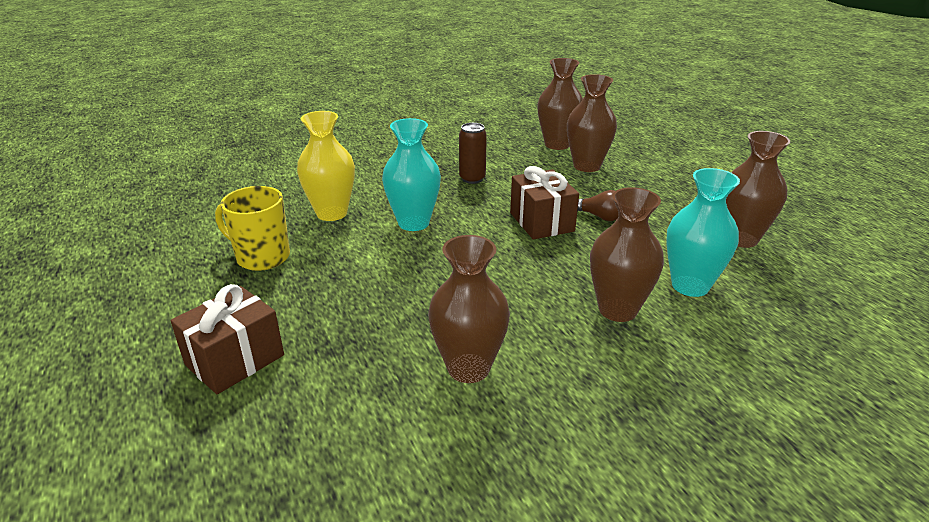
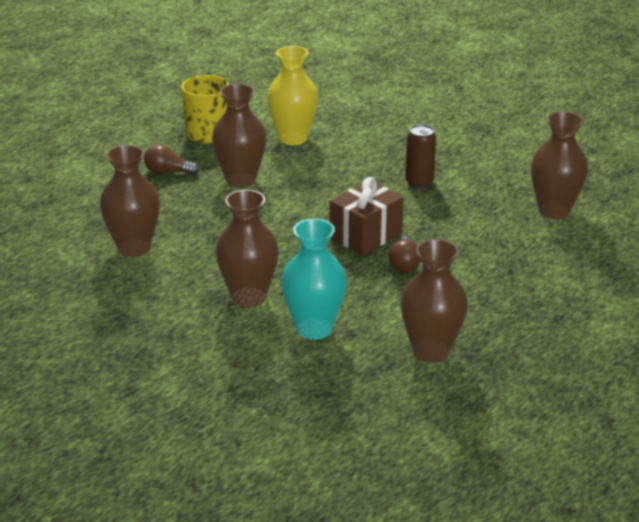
camera: 65 degrees right, 0 degrees up
brown gift [170,284,284,394] -> none
turquoise vase [382,118,441,231] -> none
brown vase [567,74,617,172] -> brown vase moved to [212,83,267,188]
none -> brown light bulb [144,144,199,175]

